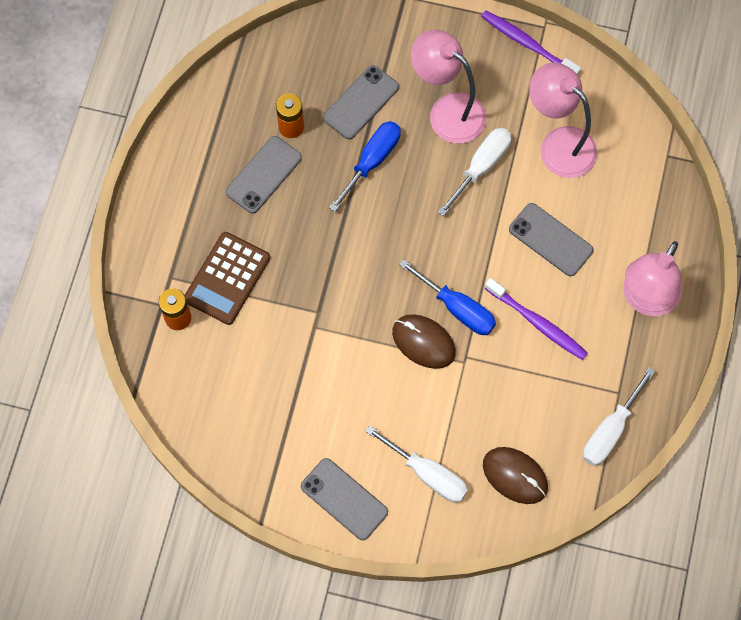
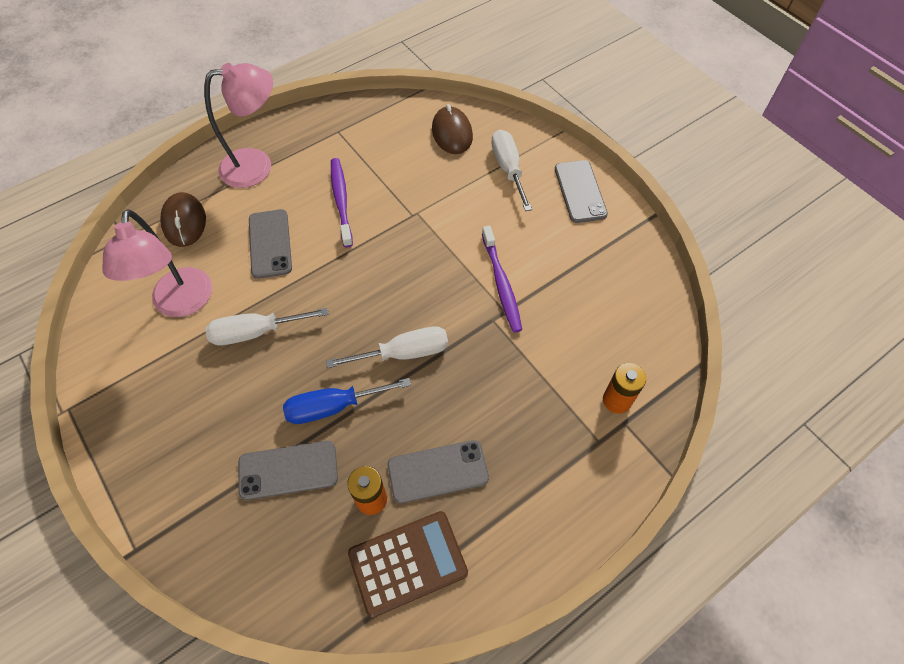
camera: 140 degrees left, 10 degrees down
brown calculator [185,232,270,325] -> brown calculator moved to [348,511,468,618]
brown mouse [392,314,456,369] -> brown mouse moved to [160,192,206,247]
blue screwdriver [399,259,496,335] -> none
pink lamp [411,30,486,143] -> none
purple toothbrush [481,10,581,75] -> purple toothbrush moved to [482,226,522,333]
white screwdriver [583,367,655,466] -> white screwdriver moved to [326,326,448,368]

